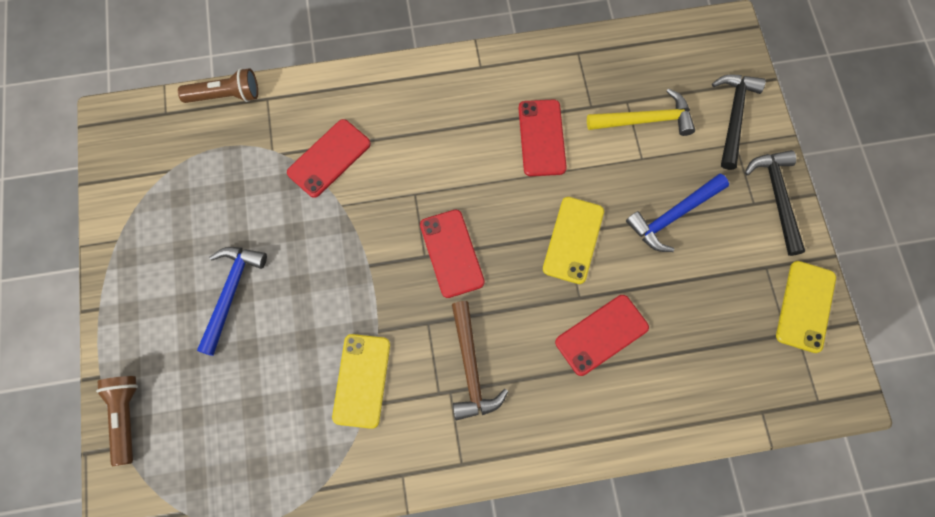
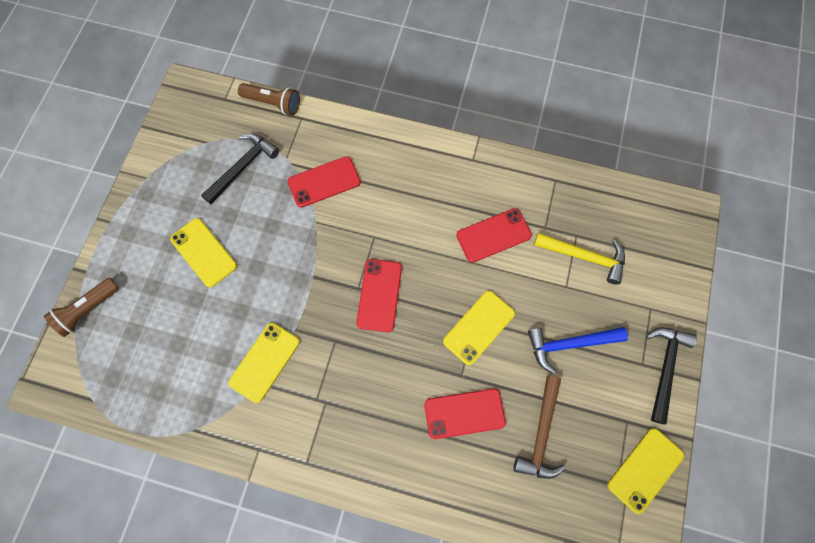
camera: 25 degrees right, 0 degrees up
brown flashlight [96,376,138,466] -> brown flashlight turned 150 degrees counterclockwise [44,278,119,337]
blue hammer [197,247,267,356] -> yellow phone [170,218,237,288]
brown hammer [452,301,509,420] -> brown hammer moved to [514,376,566,479]
red phone [518,100,567,176] -> red phone turned 45 degrees clockwise [456,208,532,263]
black hammer [712,75,766,170] -> black hammer moved to [201,134,279,204]

